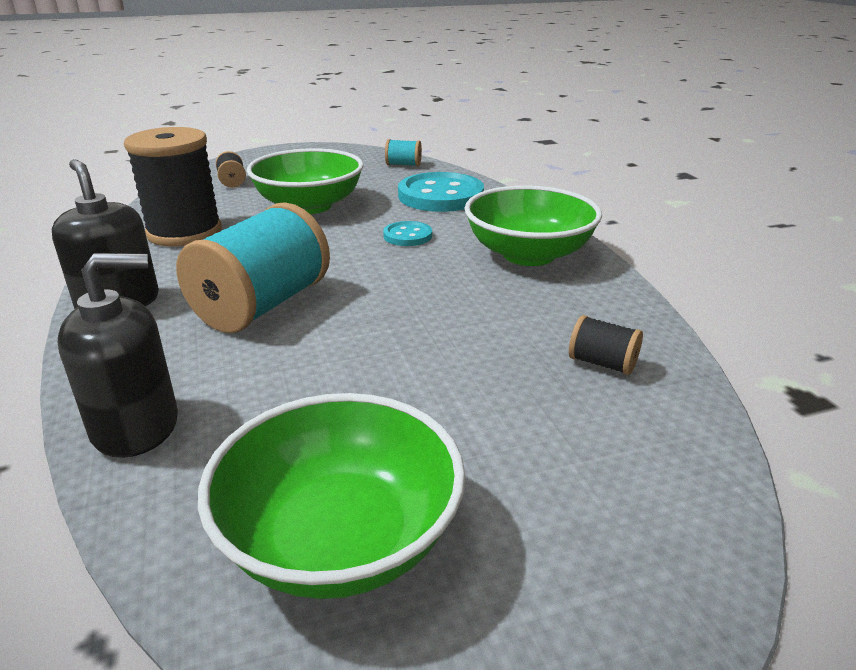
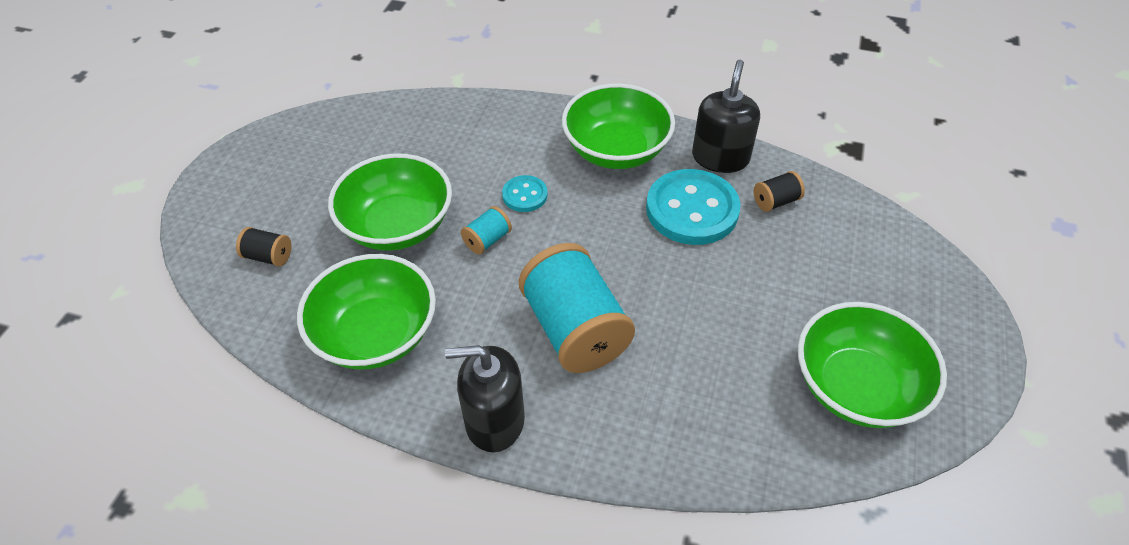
camera: 55 degrees left, 20 degrees up
black soap dispenser [58,253,178,458] -> black soap dispenser moved to [692,60,760,173]
black spool [124,127,222,246] -> green bowl [297,254,436,370]
turquoise spool [385,139,422,166] -> turquoise spool moved to [461,206,512,254]
turquoise button [398,172,484,212] -> turquoise button moved to [646,169,741,245]

